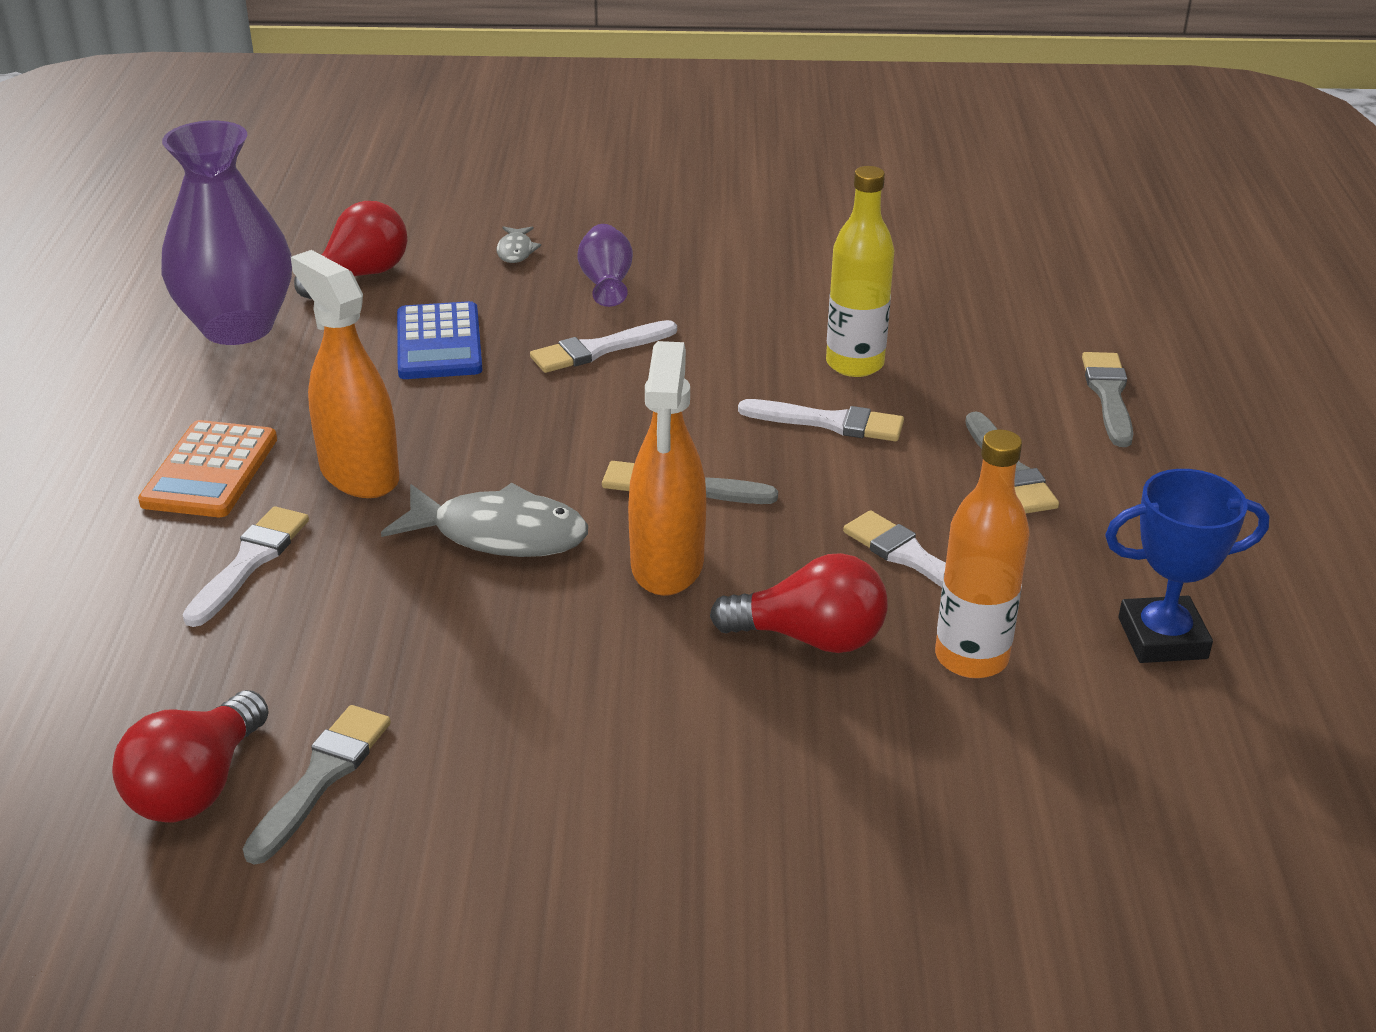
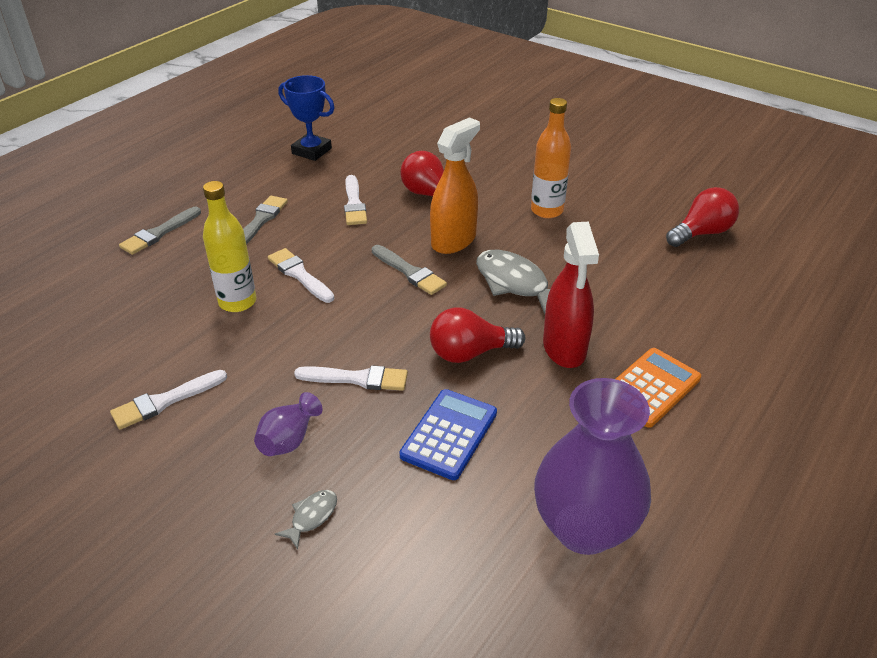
camera: 145 degrees left, 5 degrees up
white brush [183,506,309,627] -> white brush moved to [110,370,227,430]
grey brush [243,705,391,865] -> none
orange spray bottle [291,250,399,498] -> red spray bottle [543,222,599,368]
red light bulb [294,201,408,299] -> red light bulb moved to [430,307,525,363]
orange bottle [935,429,1030,678] -> orange bottle moved to [531,98,571,218]

